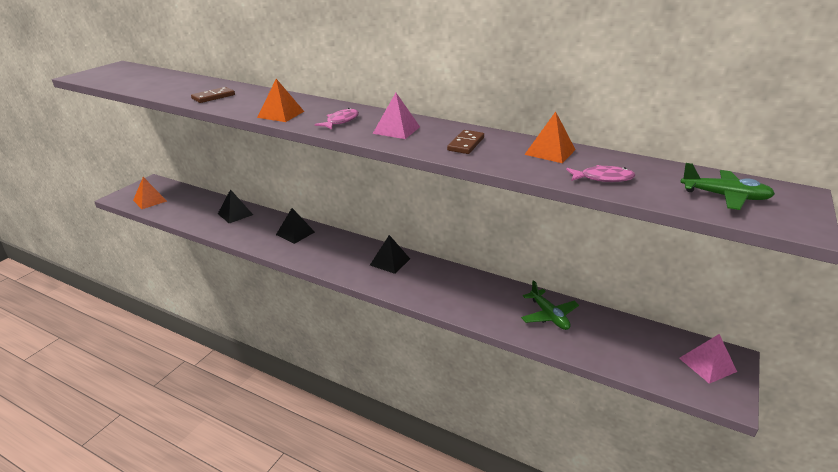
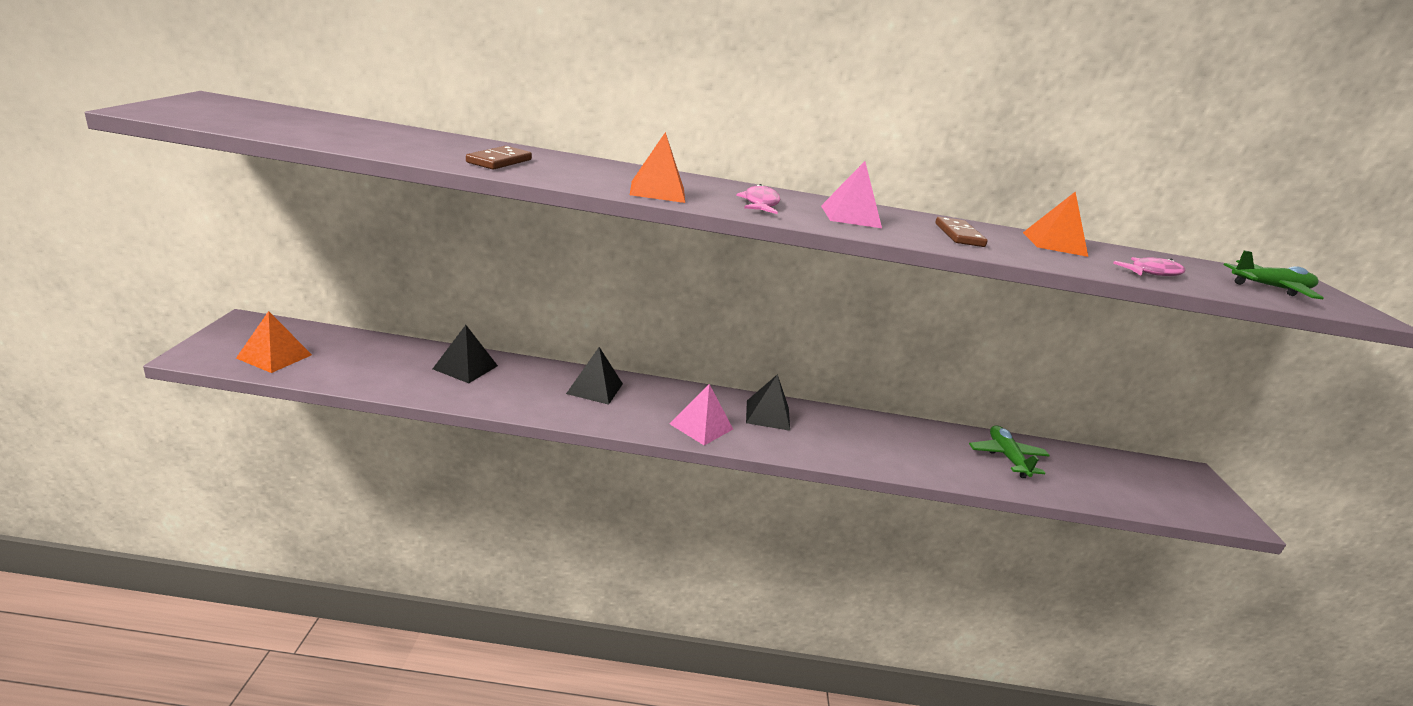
camera: 30 degrees left, 5 degrees down
green plane [521,280,579,330] -> green plane turned 135 degrees counterclockwise [969,425,1050,478]
pink pyramid [679,334,737,384] -> pink pyramid moved to [669,384,733,445]

